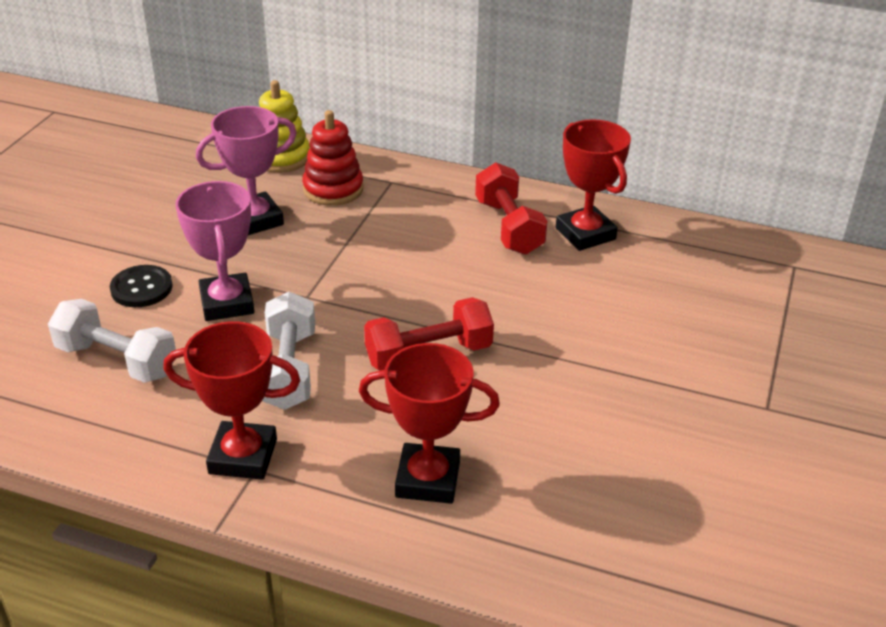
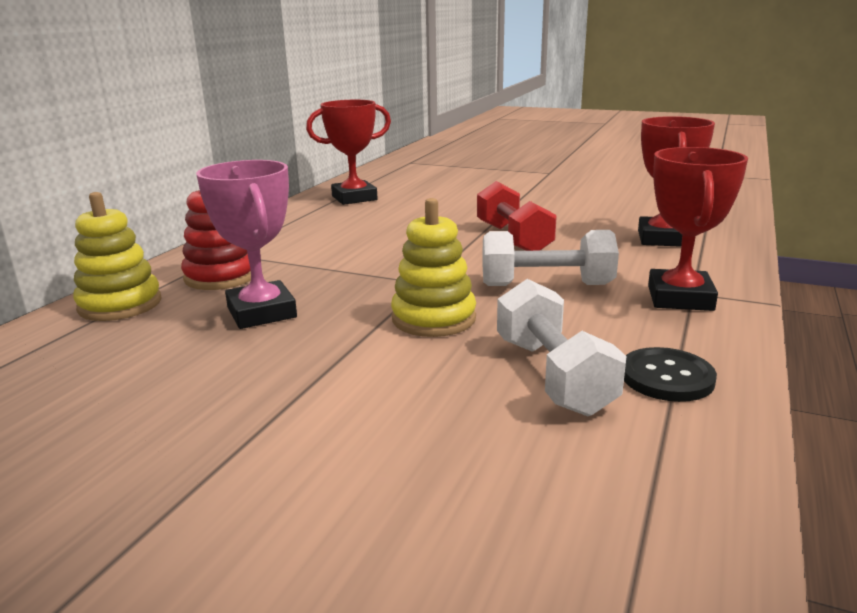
camera: 85 degrees left, 15 degrees down
white dumbbell [48,299,176,383] -> white dumbbell turned 45 degrees counterclockwise [497,279,627,416]
black button [110,265,173,307] -> black button moved to [624,347,717,402]
pink trophy [176,181,254,321] -> yellow stacking toy [391,198,476,337]
red dumbbell [475,163,547,255] -> none

